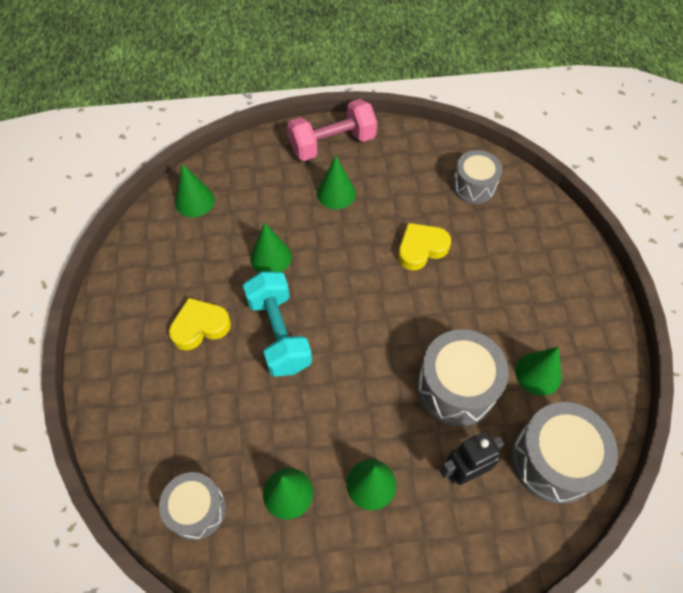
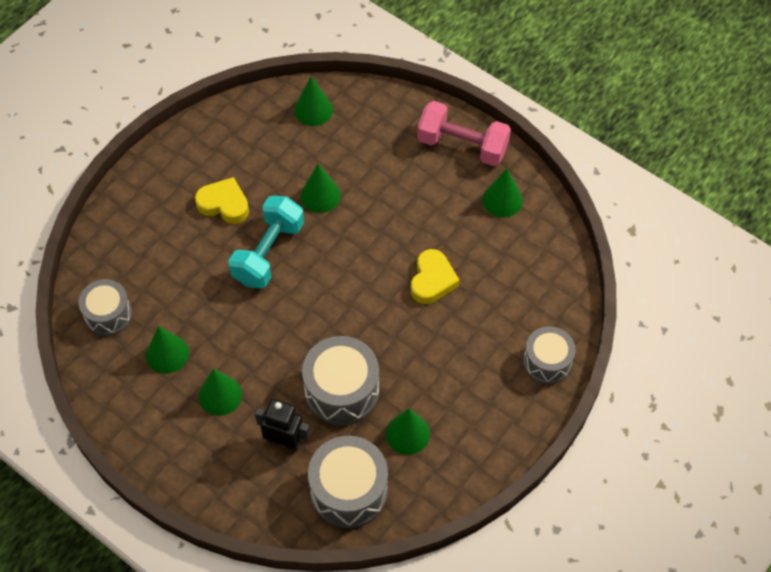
camera: 45 degrees right, 0 degrees up
green cone [317,156,356,209] -> green cone moved to [483,168,523,217]
yellow heart [398,223,451,270] -> yellow heart turned 90 degrees clockwise [411,249,460,304]
grey drum [452,150,502,204] -> grey drum moved to [523,326,575,384]

